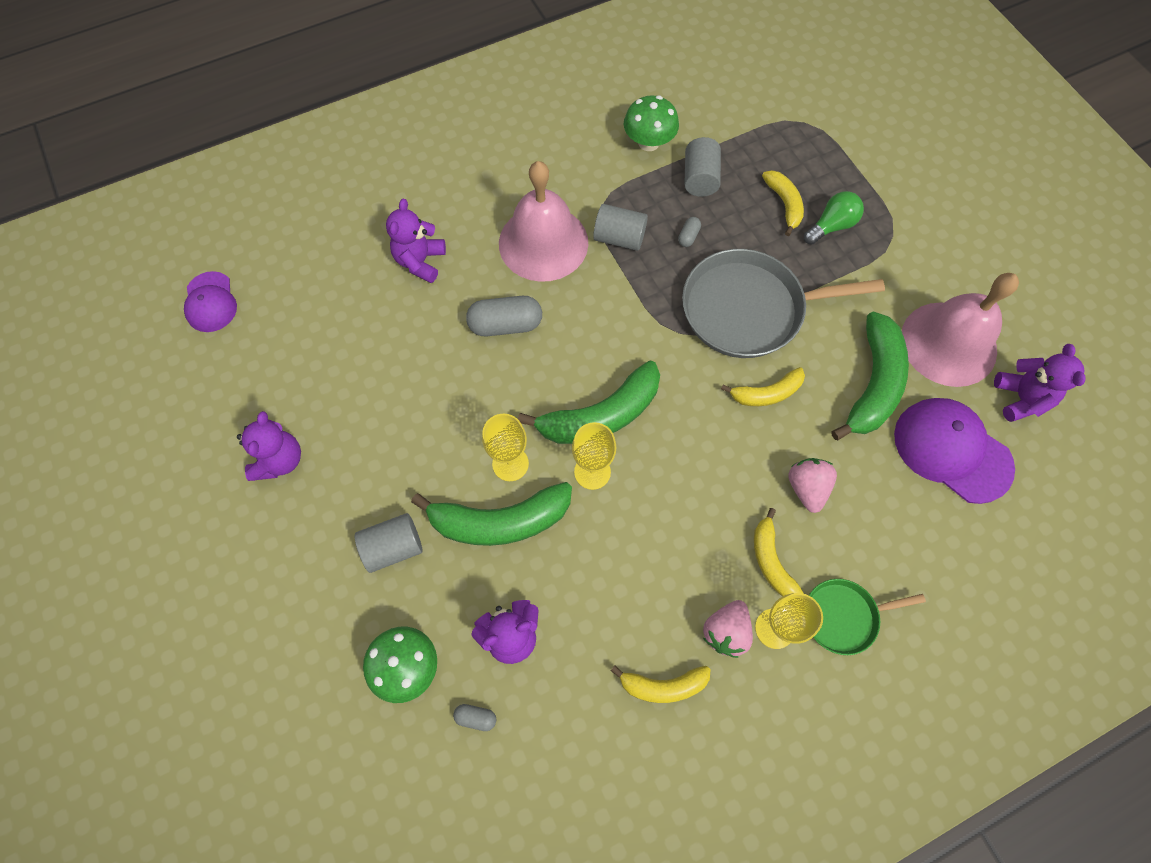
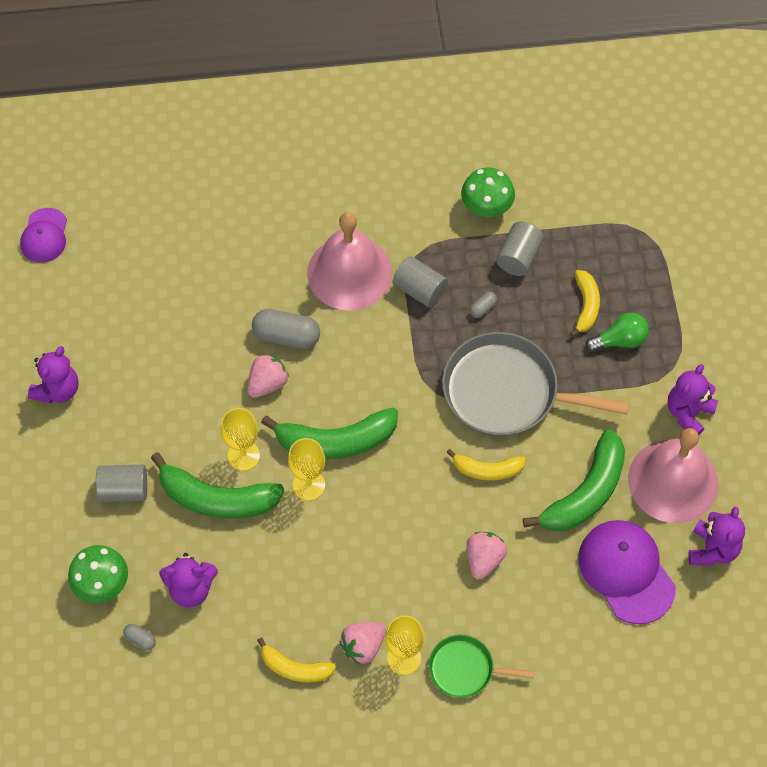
camera: 20 degrees right, 5 degrees down
purple teddy bear [386,199,446,283] -> purple teddy bear moved to [668,364,718,435]
yellow banana [754,508,804,597] -> none
none -> pink strawberry [247,354,289,398]

